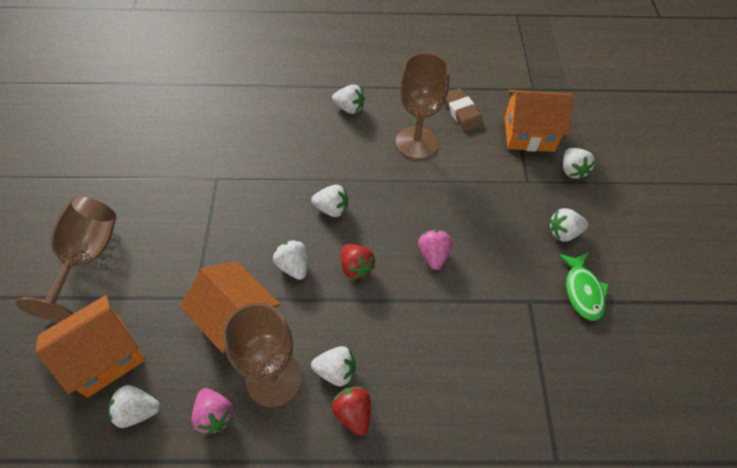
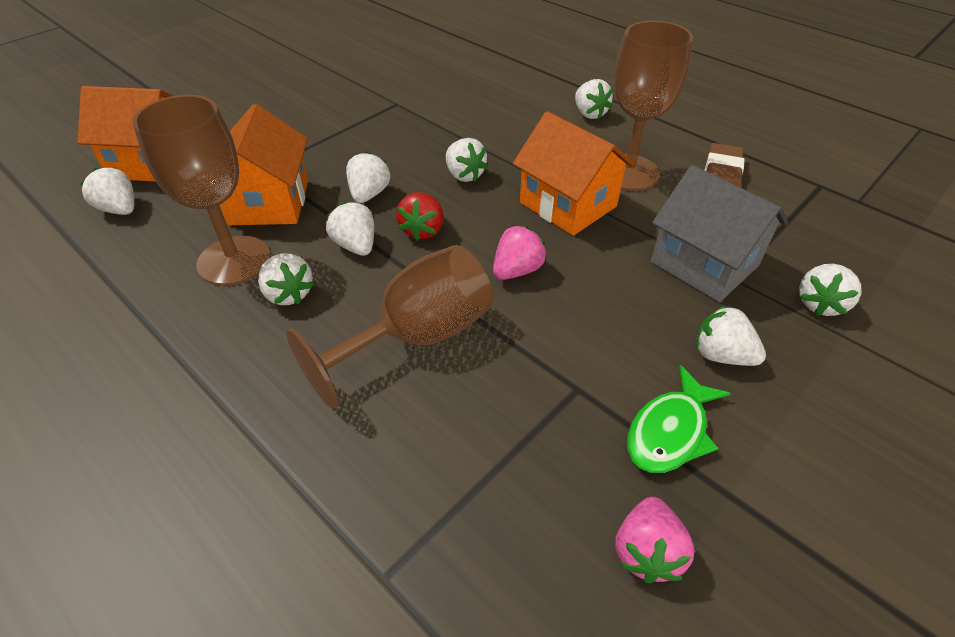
camera: 45 degrees right, 10 degrees down
brown goblet [16,197,117,322] -> brown goblet moved to [286,245,493,409]
pink strawberry [192,388,234,435] -> pink strawberry moved to [615,497,694,583]
red strawberry [332,387,371,436] -> none
orange house [505,90,574,152] -> orange house moved to [513,111,635,236]
none -> white strawberry [326,202,374,256]
none -> grey house [651,165,788,302]

